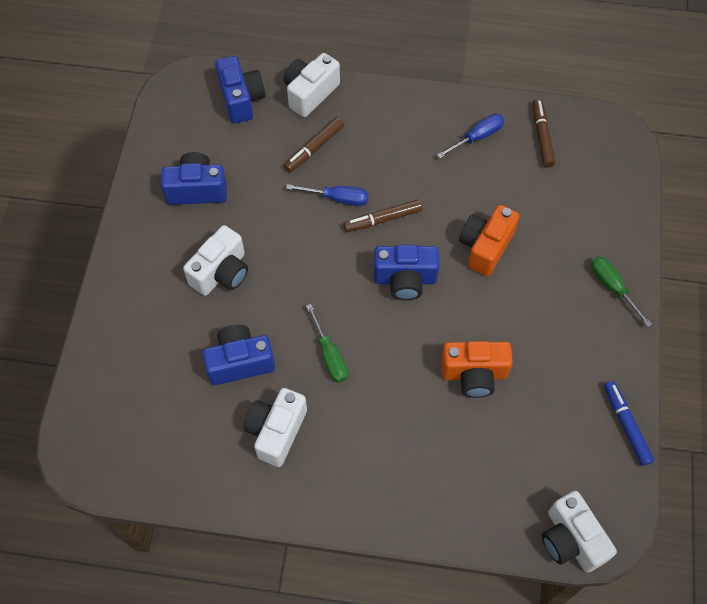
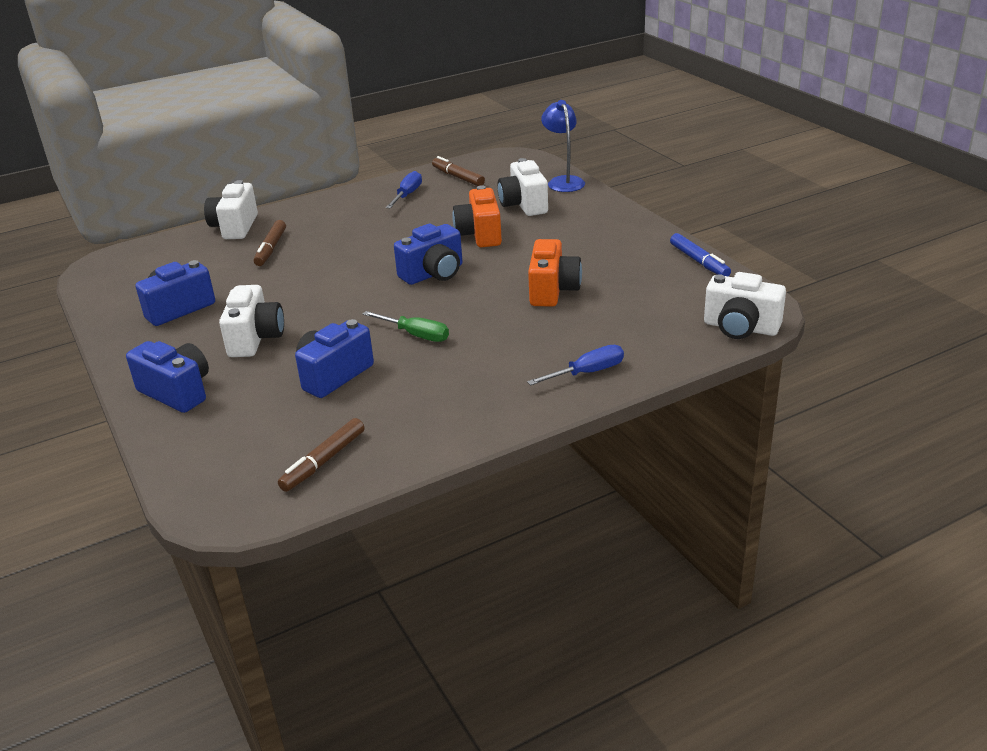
camera: 35 degrees left, 30 degrees down
blue camera [215,56,265,124] -> blue camera moved to [126,341,209,413]
white camera [244,388,307,467] -> white camera moved to [497,158,548,216]
blue screwdriver [286,184,368,206] -> blue screwdriver moved to [527,345,624,386]
brown marker [344,199,422,232] -> brown marker moved to [278,418,364,492]
orange camera [441,341,513,398] -> orange camera turned 45 degrees counterclockwise [528,239,582,307]
green screwdriver [591,256,652,327] -> none
blue marker [604,381,654,466] -> blue marker turned 150 degrees counterclockwise [670,233,731,276]
none -> blue lamp [541,100,585,192]

